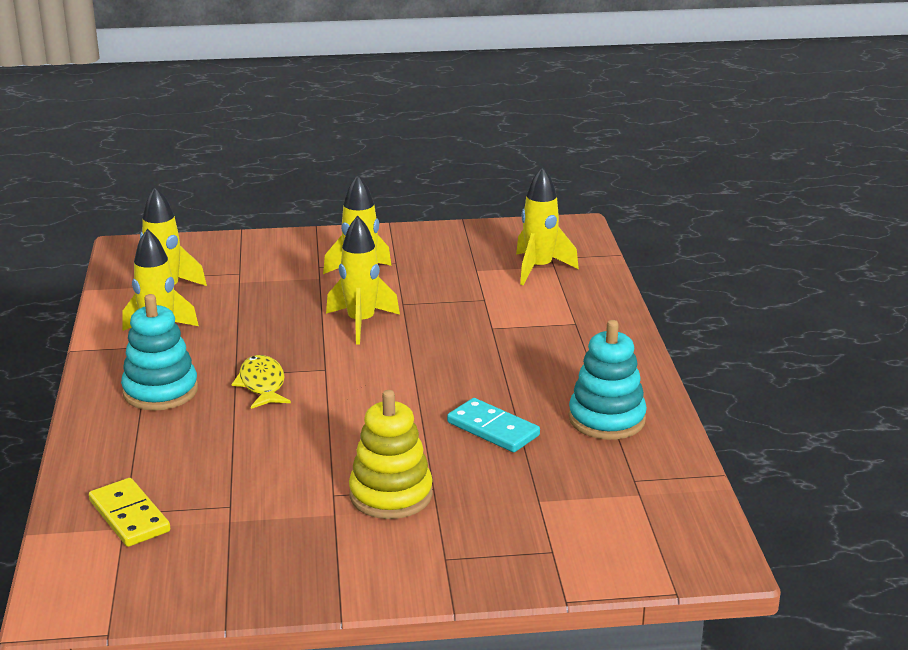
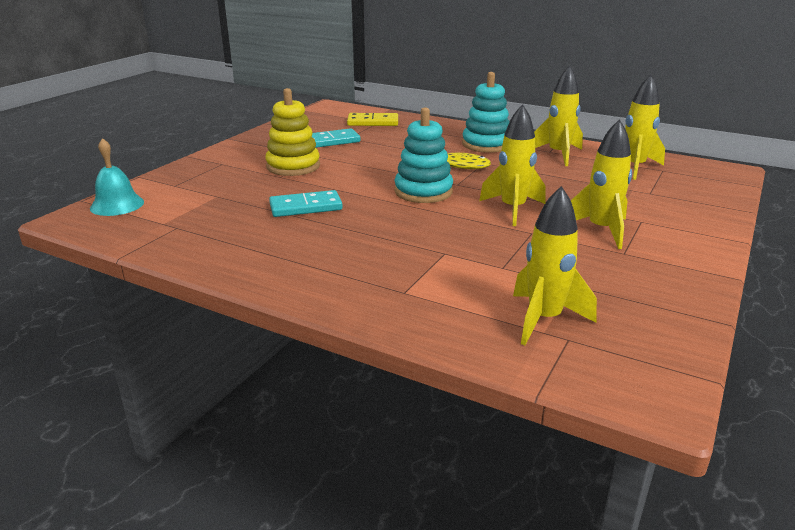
camera: 125 degrees right, 0 degrees up
turquoise stacking toy [569,320,647,440] -> turquoise stacking toy moved to [394,107,453,203]
none -> turquoise bell [90,138,144,216]
none -> turquoise domino [312,128,361,148]

